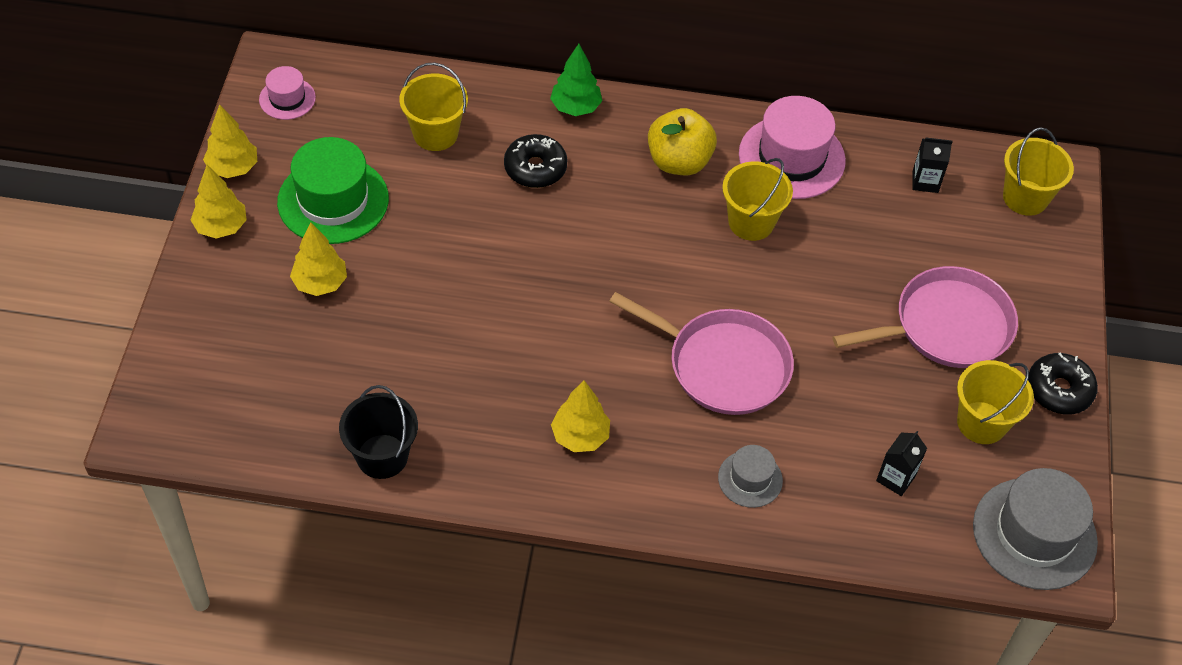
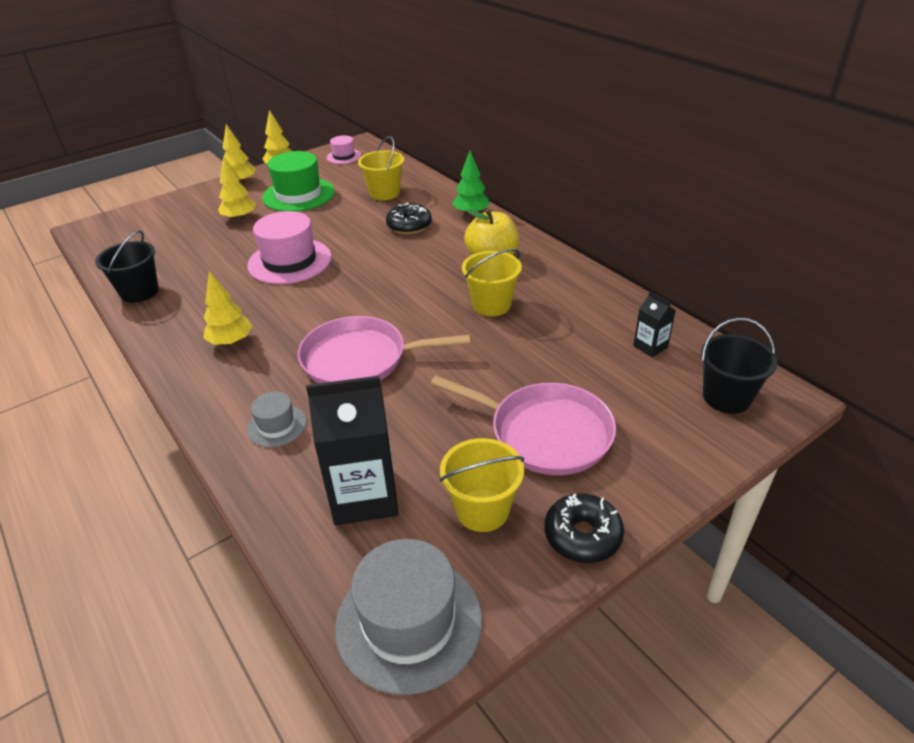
camera: 50 degrees right, 15 degrees down
pink pan [609,292,794,415] -> pink pan turned 105 degrees clockwise [298,316,470,384]
pink hat [739,96,846,199] -> pink hat moved to [247,211,332,284]
black carton [876,431,927,496] -> black carton [306,376,399,525], size x2.07
yellow bucket [1003,127,1074,216] -> black bucket [701,318,778,414]

